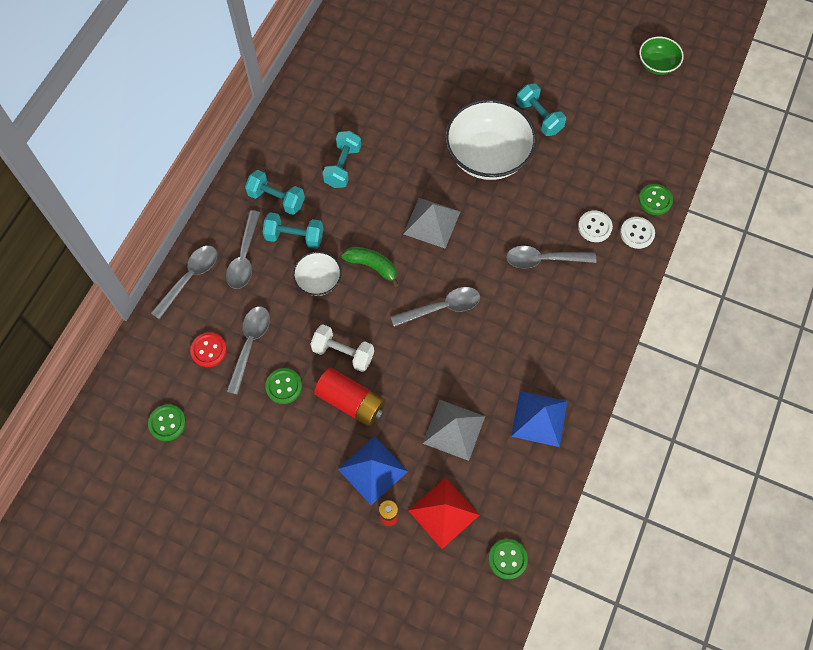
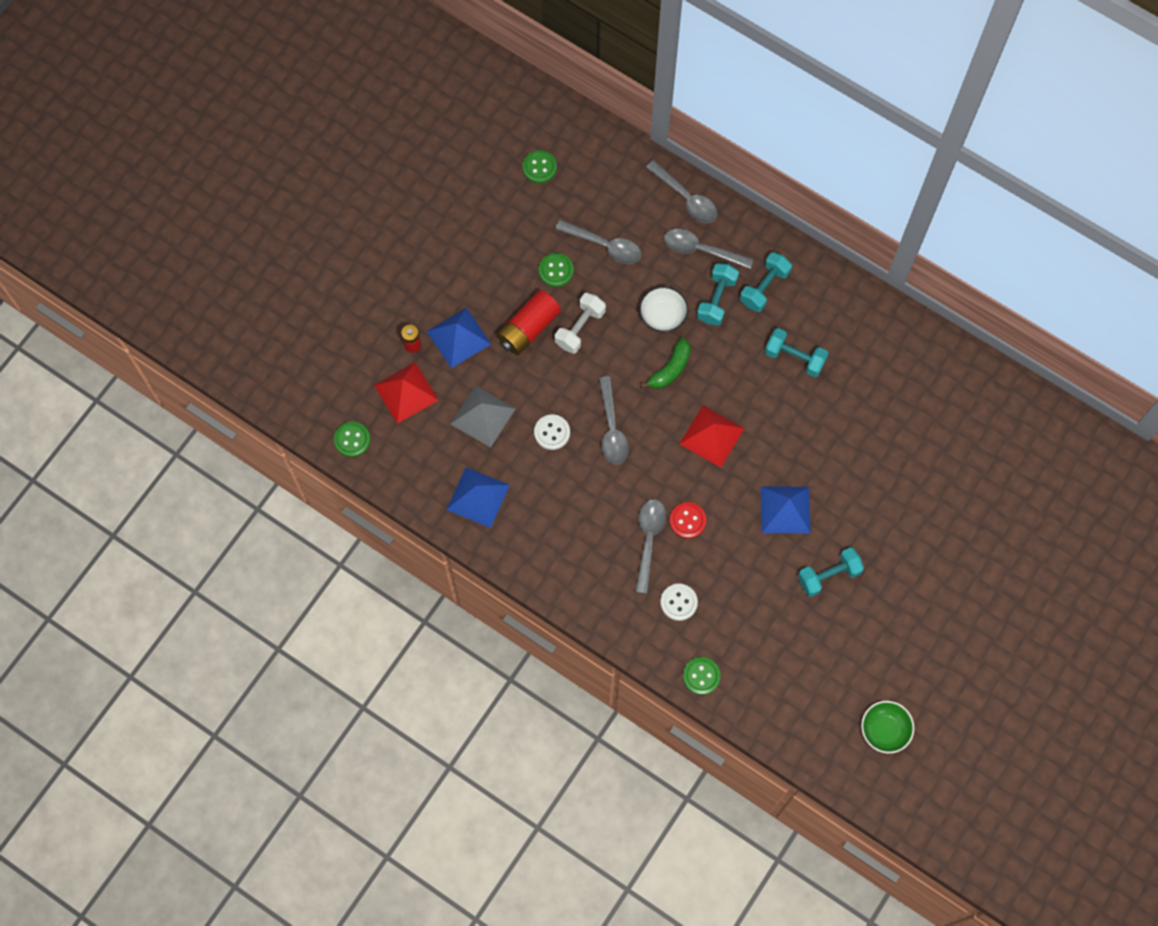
camera: 100 degrees right, 5 degrees up
red button [190,332,227,367] -> red button moved to [670,502,706,539]
grey pyramid [403,198,461,248] -> red pyramid [680,405,745,467]
white bowl [445,99,537,180] -> blue pyramid [761,486,811,533]
white button [620,217,655,249] -> white button moved to [534,414,570,450]

